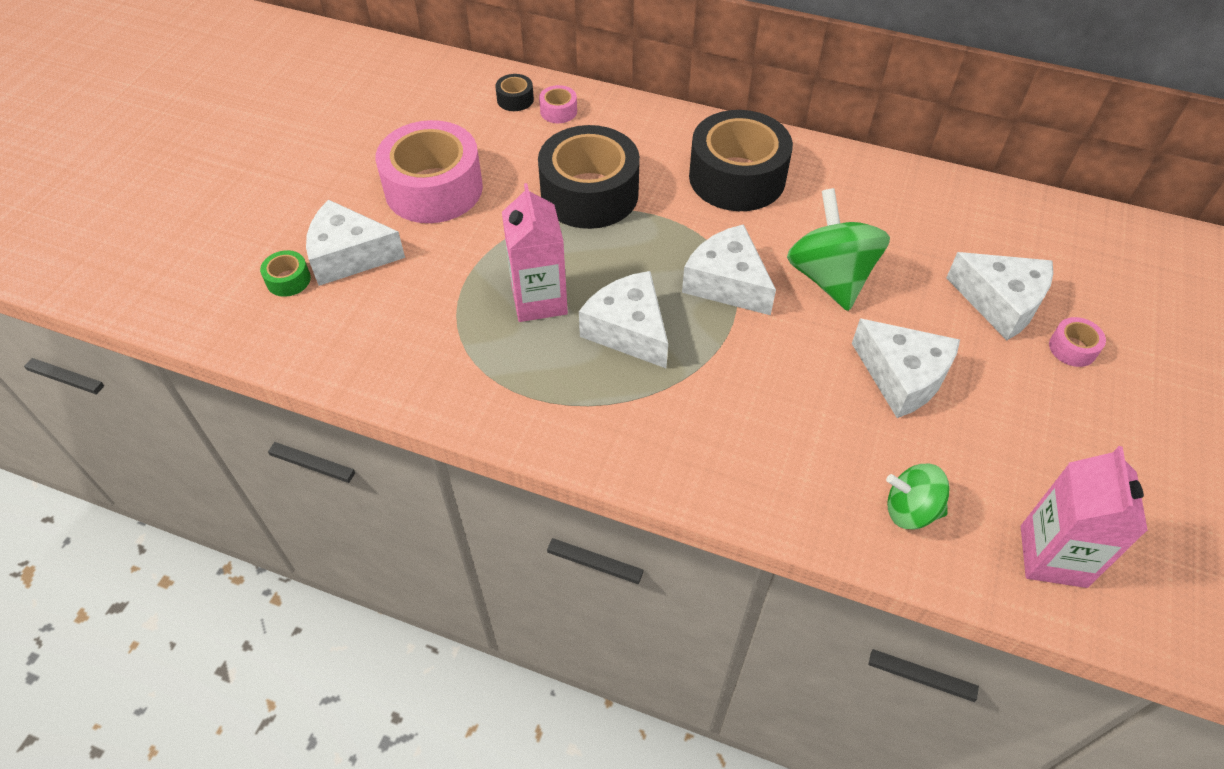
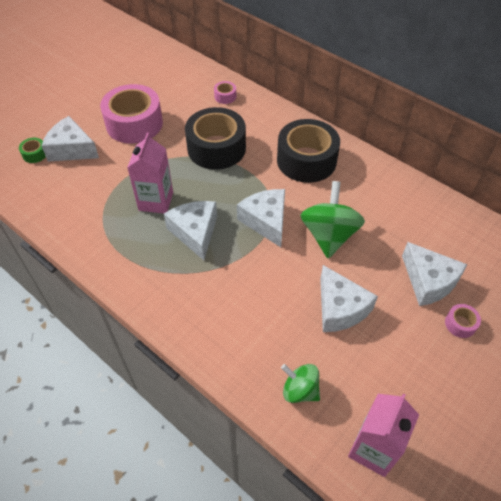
camera: 20 degrees right, 0 degrees up
black tape [495,74,534,111] -> none

